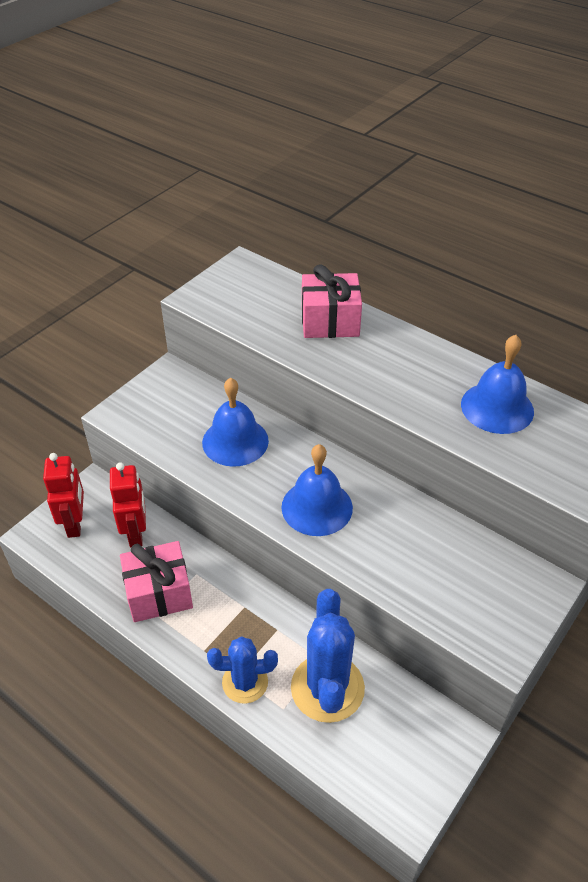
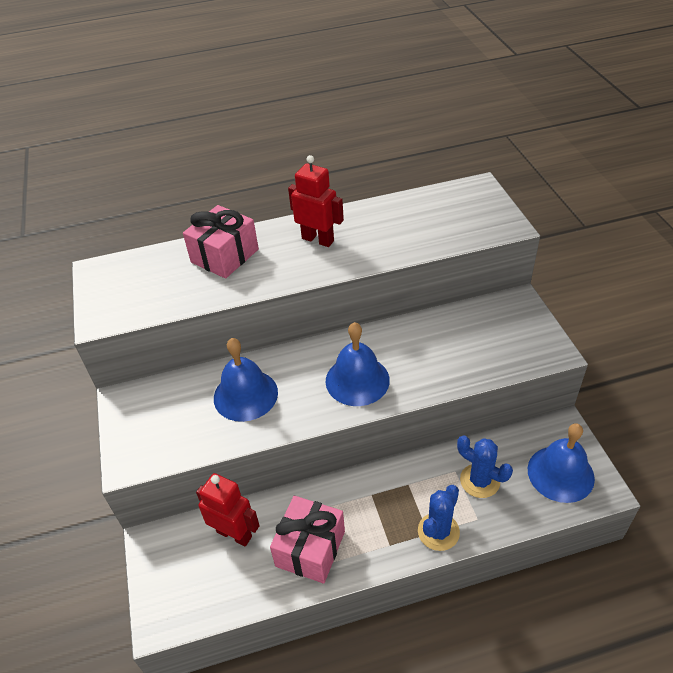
camera: 50 degrees left, 0 degrees up
red robot [43,453,84,538] -> red robot moved to [288,155,344,247]
blue cactus [291,589,365,723] -> blue cactus [457,435,513,498], size x0.63
blue bell [461,335,534,434] -> blue bell moved to [528,424,595,503]

